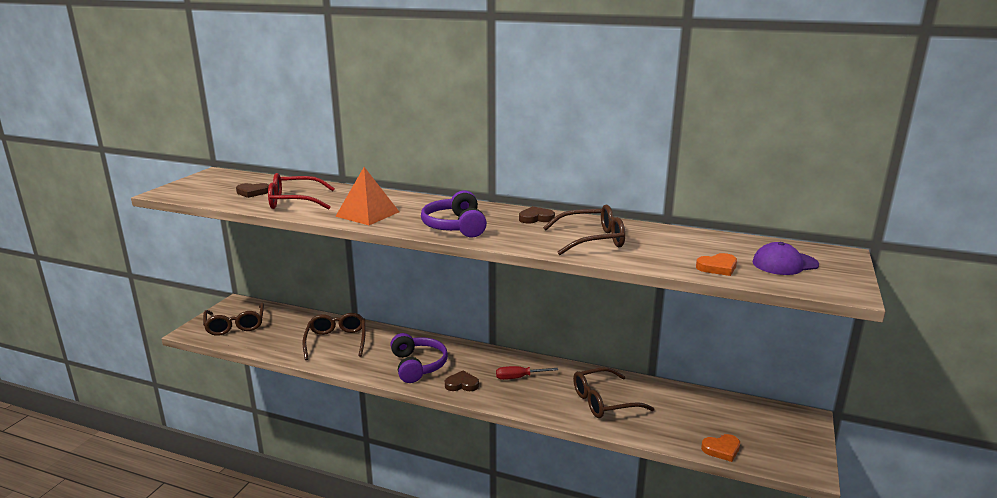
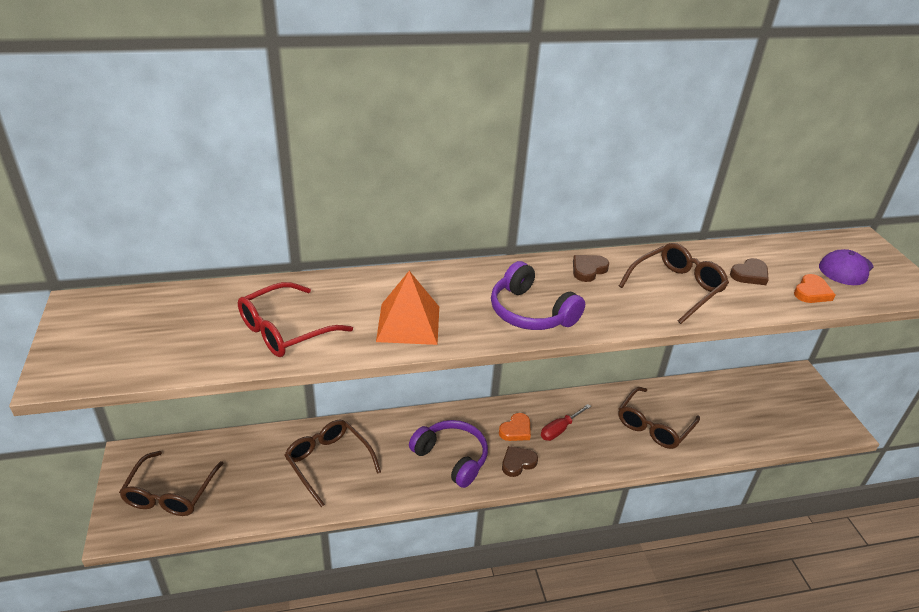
camera: 35 degrees left, 15 degrees up
brown glasses [203,303,264,336] -> brown glasses turned 60 degrees clockwise [119,451,224,516]
brown heart [236,183,269,198] -> brown heart moved to [730,258,769,285]
orange heart [701,434,740,462] -> orange heart moved to [499,413,531,441]

